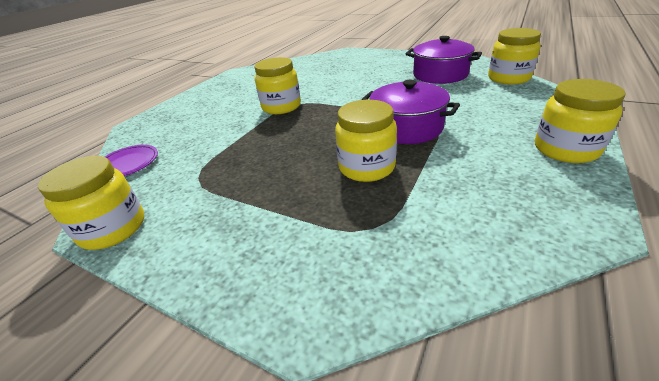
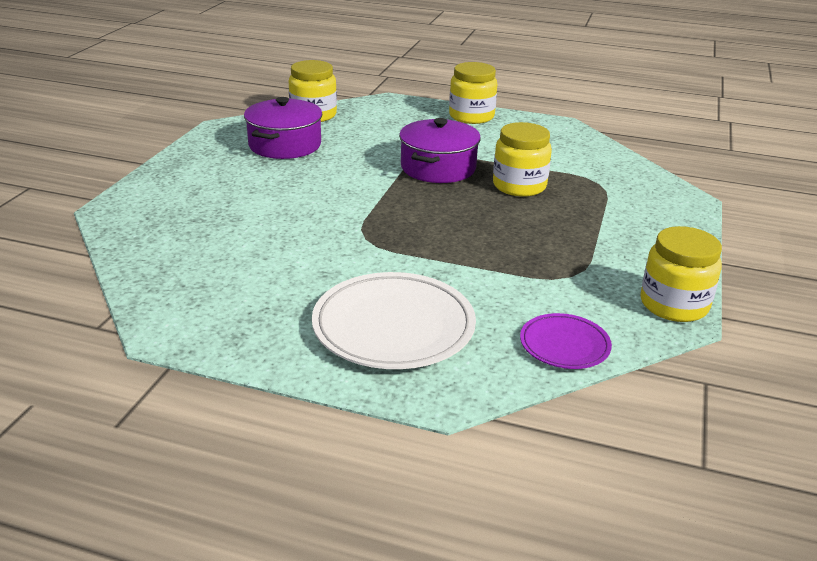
camera: 105 degrees left, 5 degrees down
yellow jar [254,57,301,114] -> none
none -> white plate [312,272,476,369]

